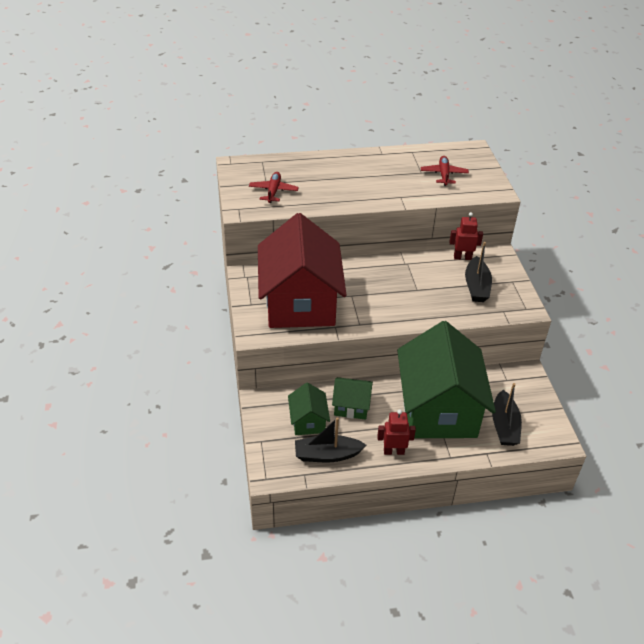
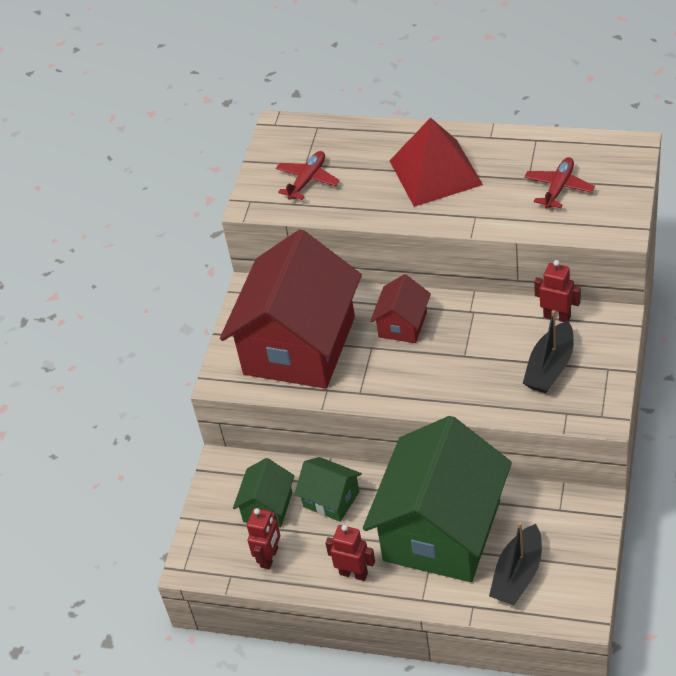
camera: 30 degrees right, 5 degrees up
black boat [295,417,366,462] -> red robot [247,508,281,569]
none -> red house [370,274,431,343]
none -> red pyramid [390,117,483,207]

